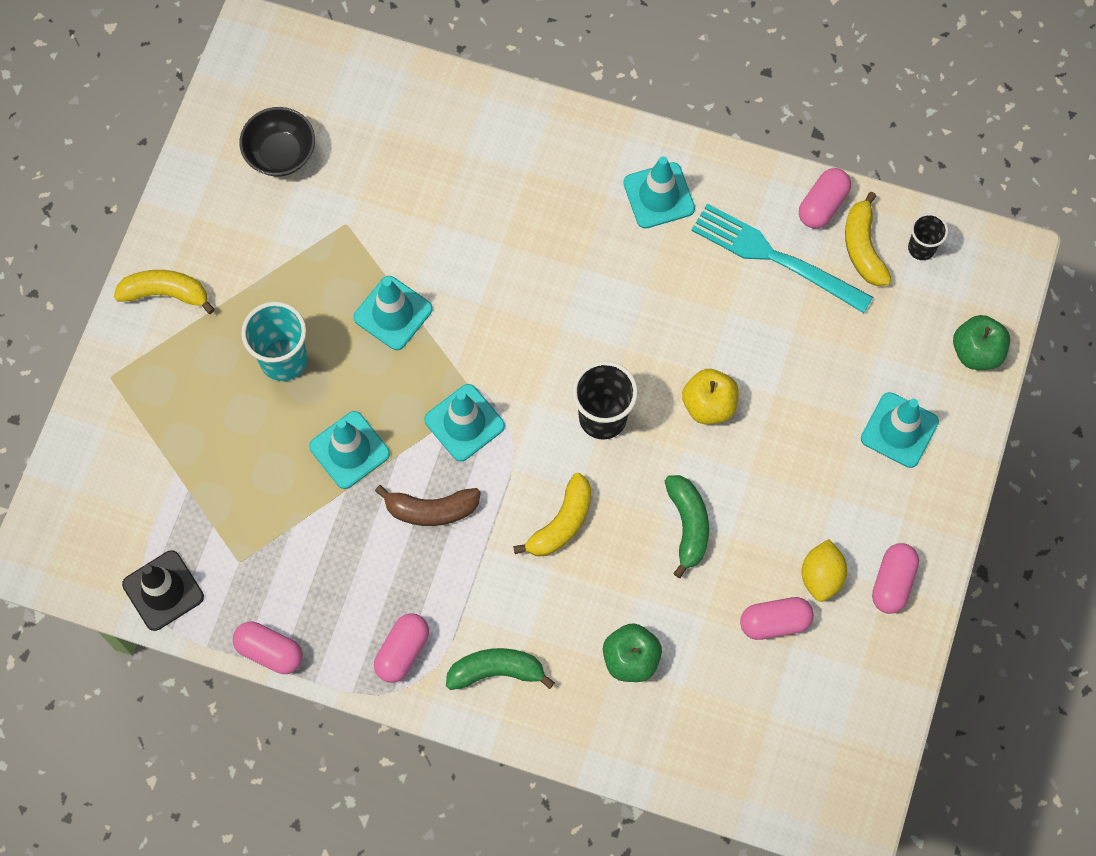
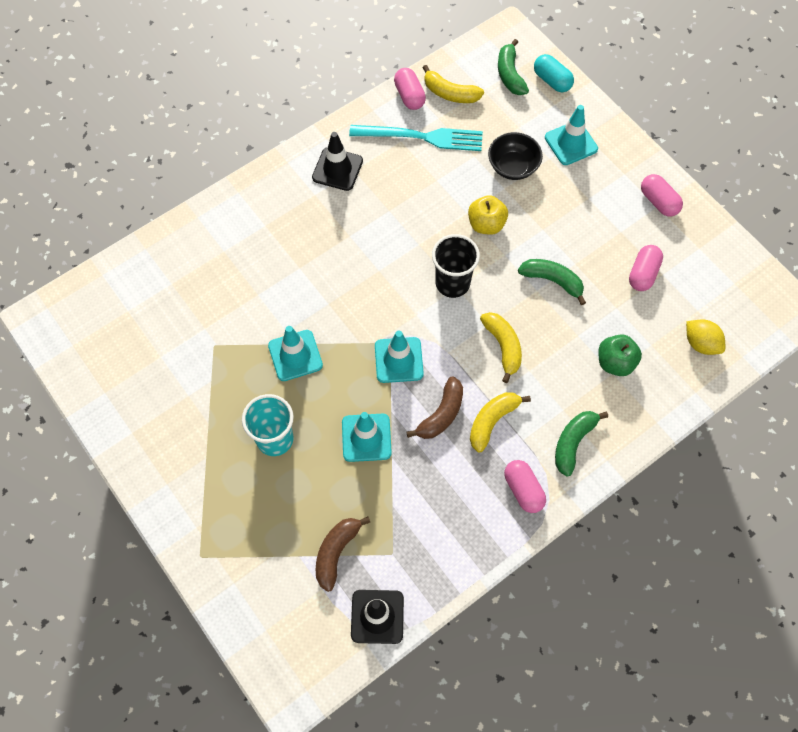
camera: 55 degrees left, 5 degrees down
yellow banana [114,270,215,314] -> yellow banana moved to [470,392,531,453]
pink capsule [233,622,303,674] -> none
black bowl [239,107,315,177] -> black bowl moved to [488,132,543,180]
turquoise traffic cone [623,156,695,229] -> black traffic cone [312,132,363,191]
turquoise fork [691,204,873,313] -> turquoise fork turned 150 degrees counterclockwise [349,125,483,151]
yellow lemon [802,539,847,602] -> yellow lemon moved to [686,319,725,355]
black cup [908,213,948,260] -> none
green apple [953,315,1010,370] -> turquoise capsule [534,54,574,92]
none -> brown banana [316,517,370,592]
none -> green banana [498,39,529,95]

